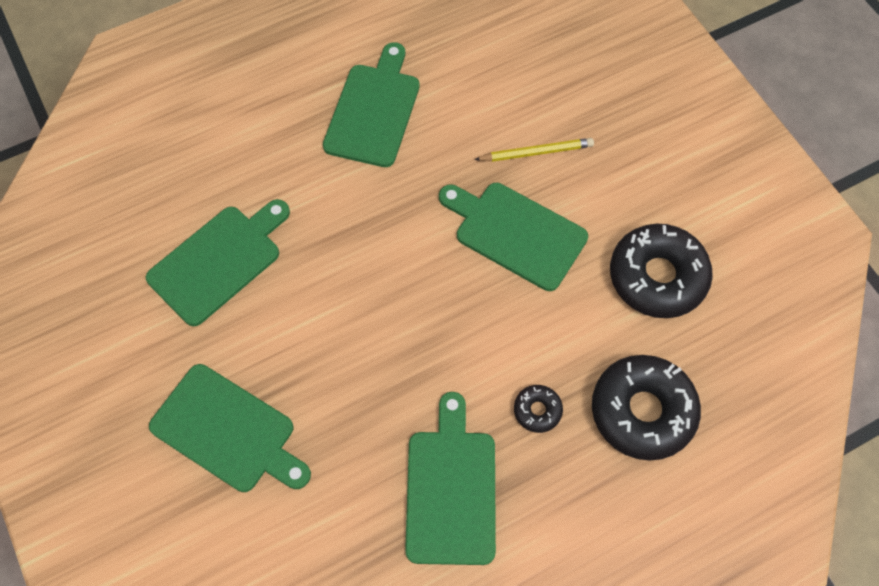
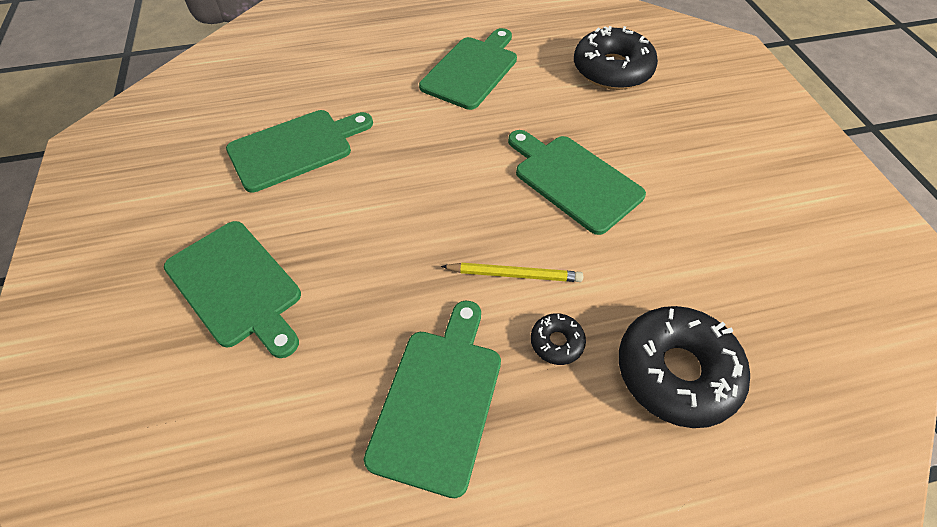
camera: 15 degrees right, 10 degrees down
yellow pencil [474,138,594,162] -> yellow pencil moved to [441,263,583,282]
black donut [610,224,713,318] -> black donut moved to [574,26,658,90]

